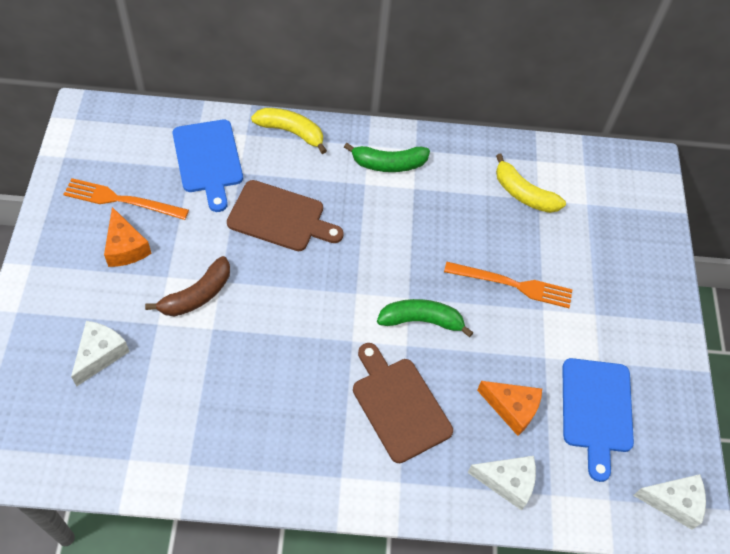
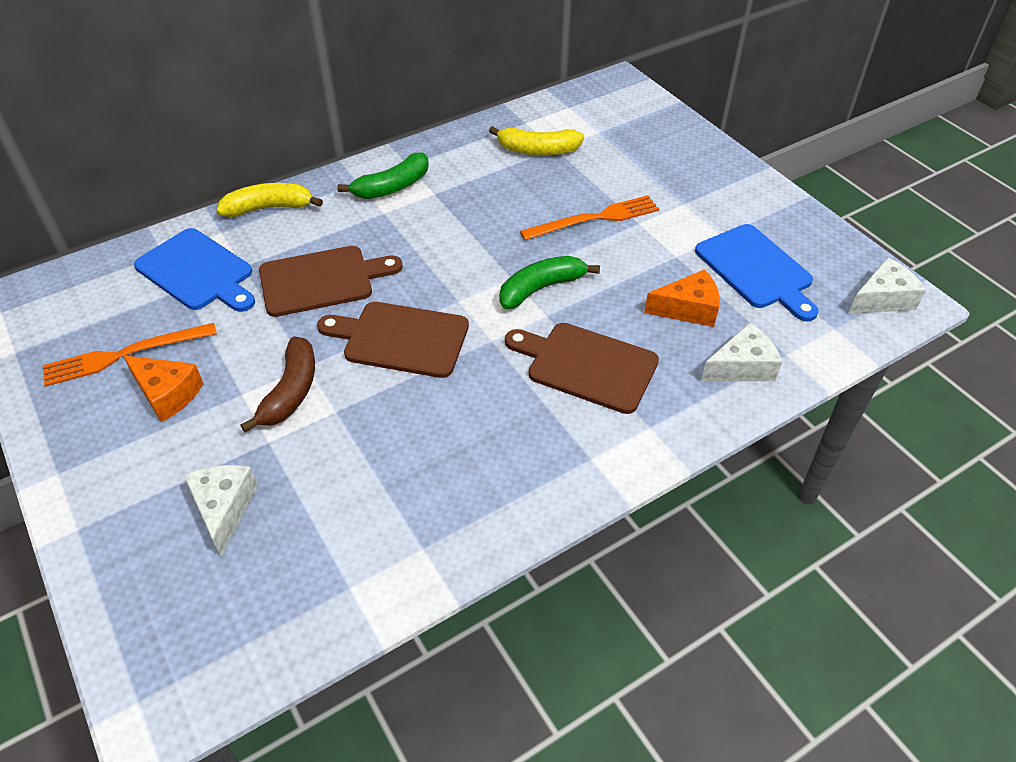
camera: 30 degrees left, 10 degrees down
none -> brown cutting board [317,302,469,378]

